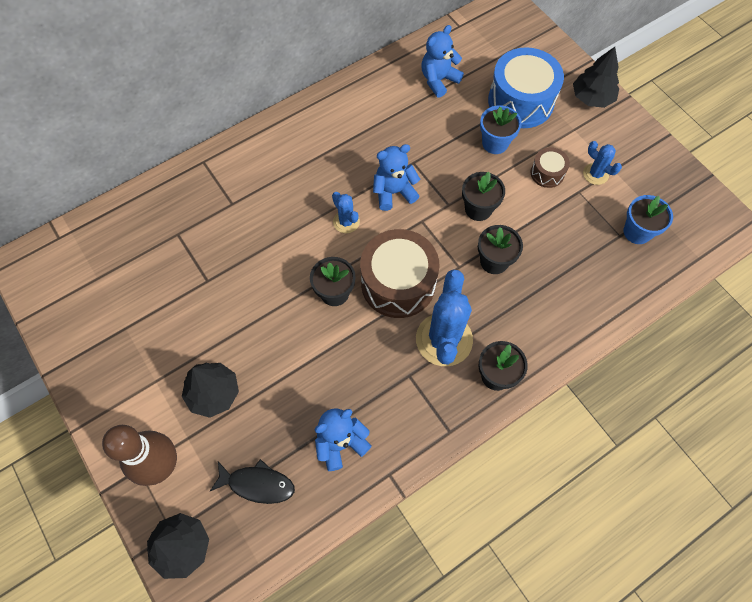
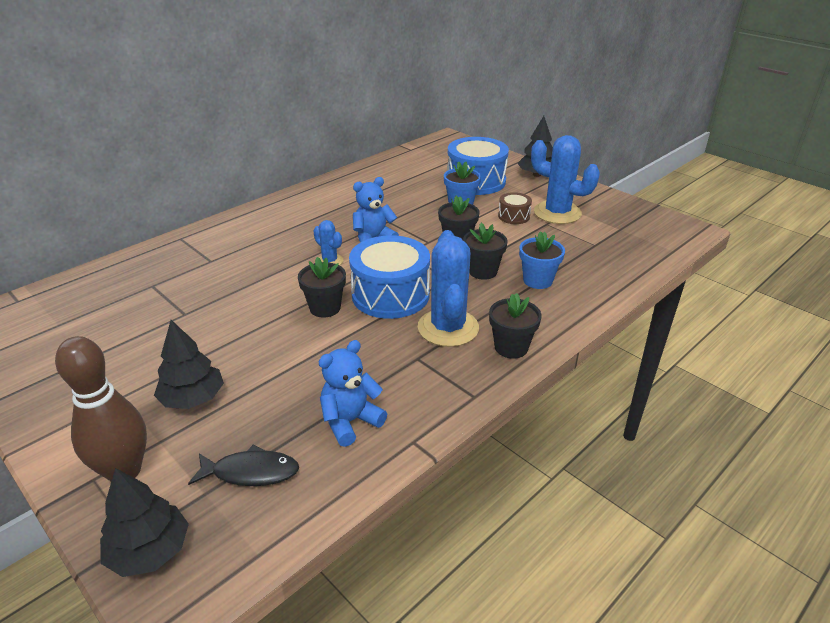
camera: 10 degrees left, 30 degrees down
brown drum [360,229,439,318] -> blue drum [349,235,430,319]
blue teddy bear [421,25,464,98] -> none
blue cactus [583,141,622,185] -> blue cactus [531,135,600,224], size x1.97
blue flower pot [623,195,673,244] -> blue flower pot moved to [519,231,565,289]

